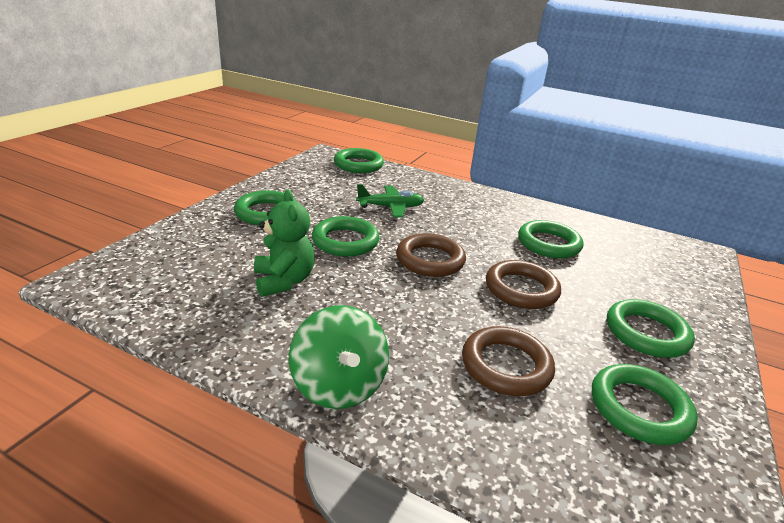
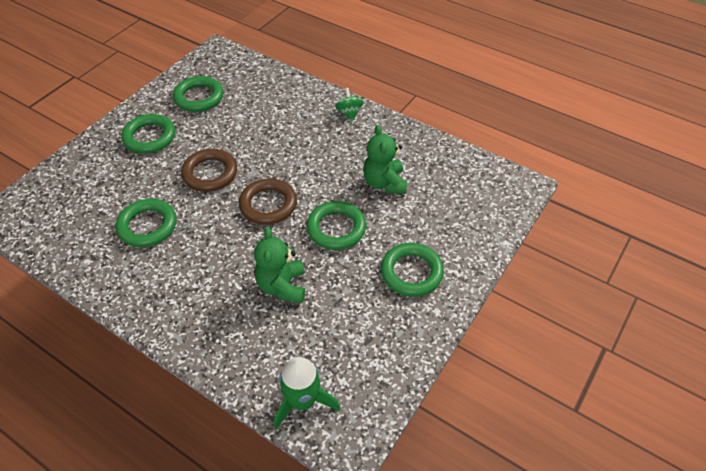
camera: 170 degrees left, 20 degrees up
green spinning top [289,305,389,409] -> green spinning top [335,88,364,121], size x0.57
green ring [334,148,384,173] -> green rocket [274,357,340,429]
green plane [356,184,424,218] -> green teddy bear [254,227,305,303]
brown ring [462,326,555,396] -> none

